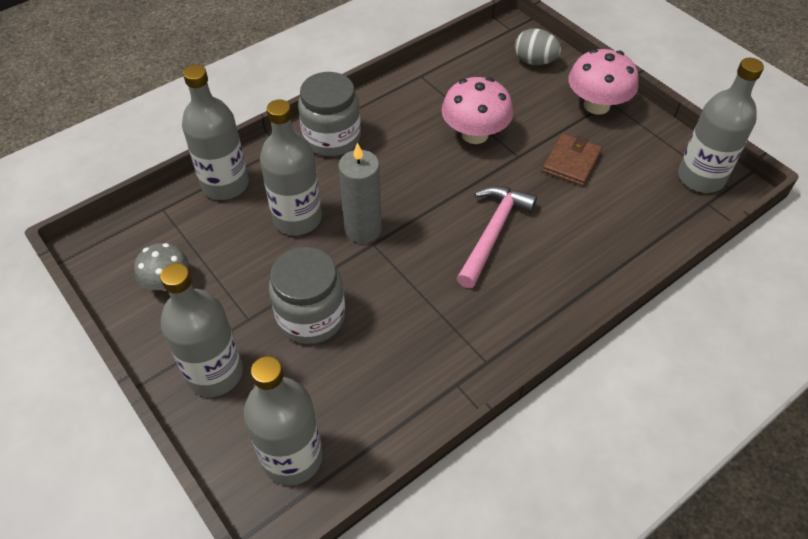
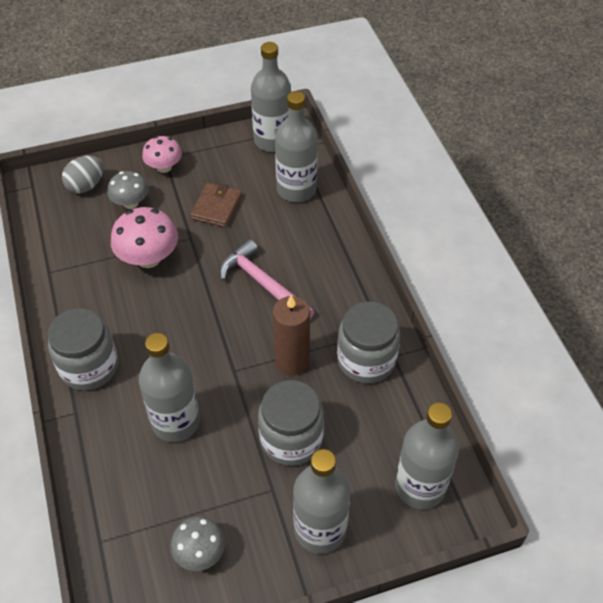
camera: 70 degrees left, 0 degrees up
grey bottle [182,65,249,200] -> grey bottle moved to [275,91,318,202]
grey candle [338,143,382,243] -> none
brown wallet [542,134,602,186] -> brown wallet turned 60 degrees clockwise [190,183,242,227]
pink mushroom [568,49,639,115] -> pink mushroom [142,136,182,173], size x0.65
none -> grey mushroom [107,171,149,209]
none -> brown candle [273,295,310,375]
none -> grey jar [337,301,400,383]

